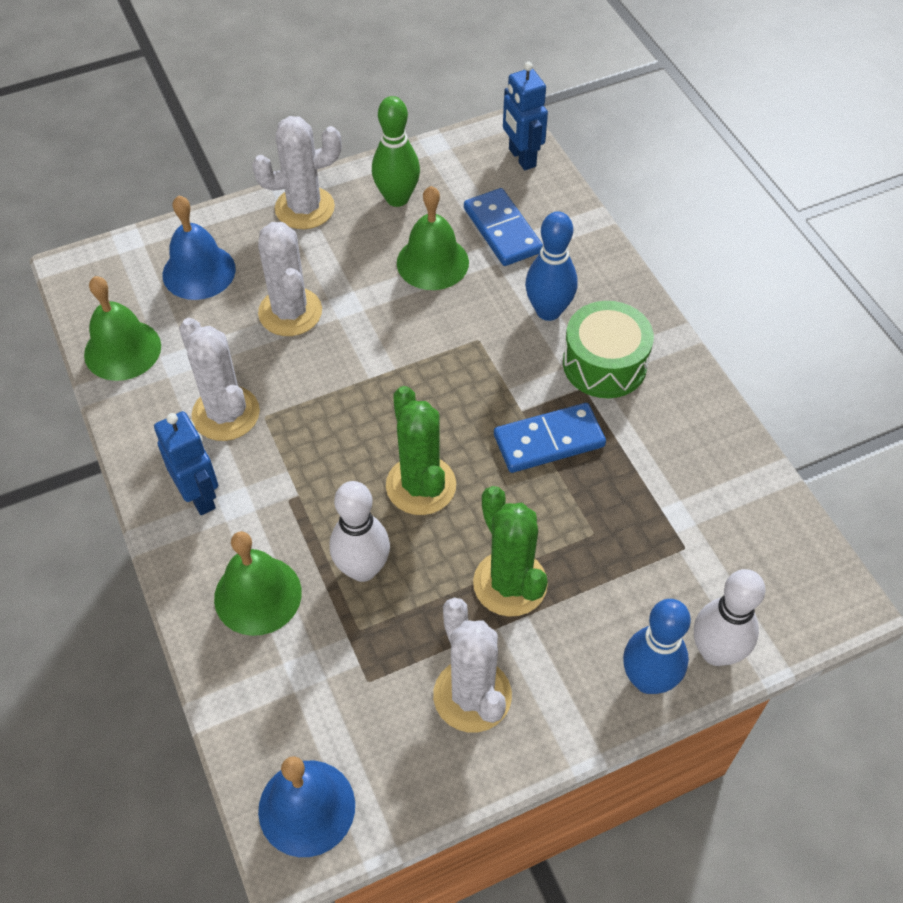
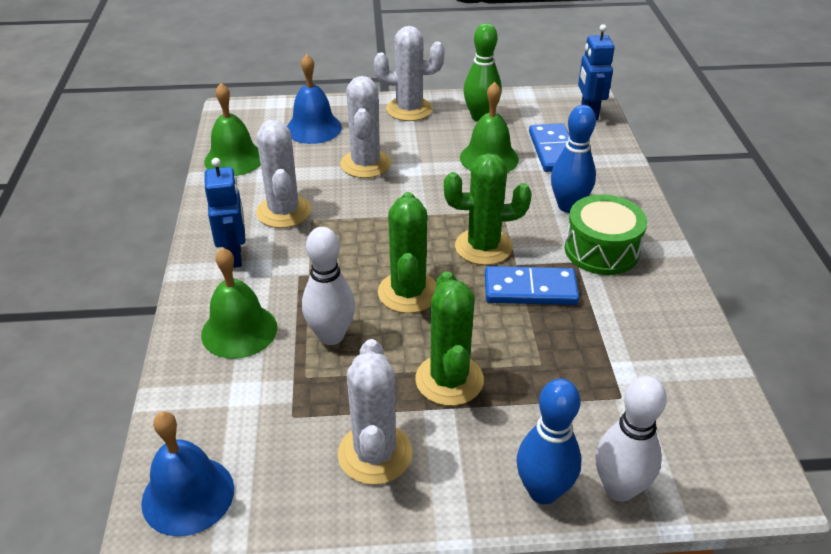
camera: 20 degrees right, 15 degrees down
none -> green cactus [444,153,532,265]

